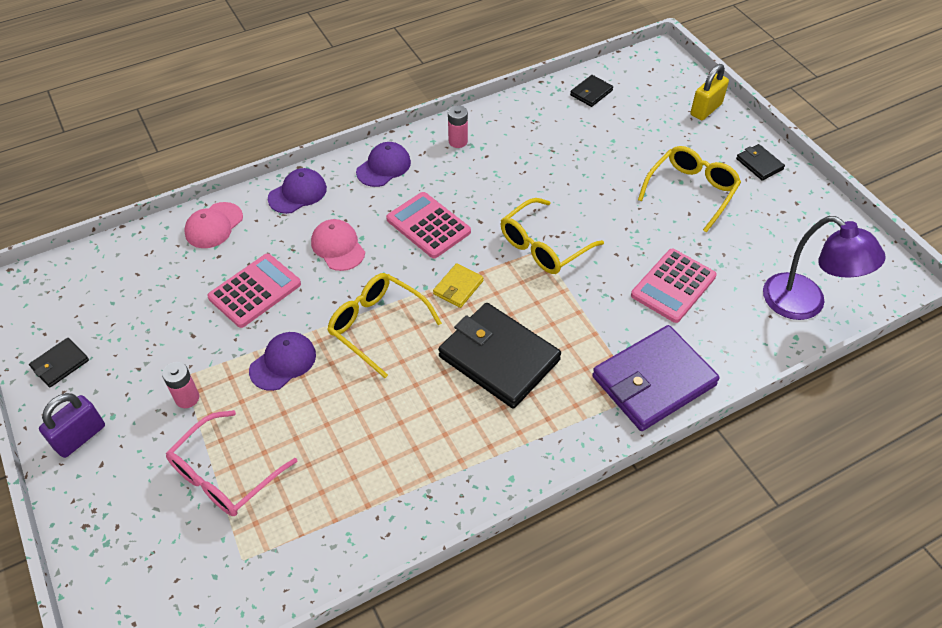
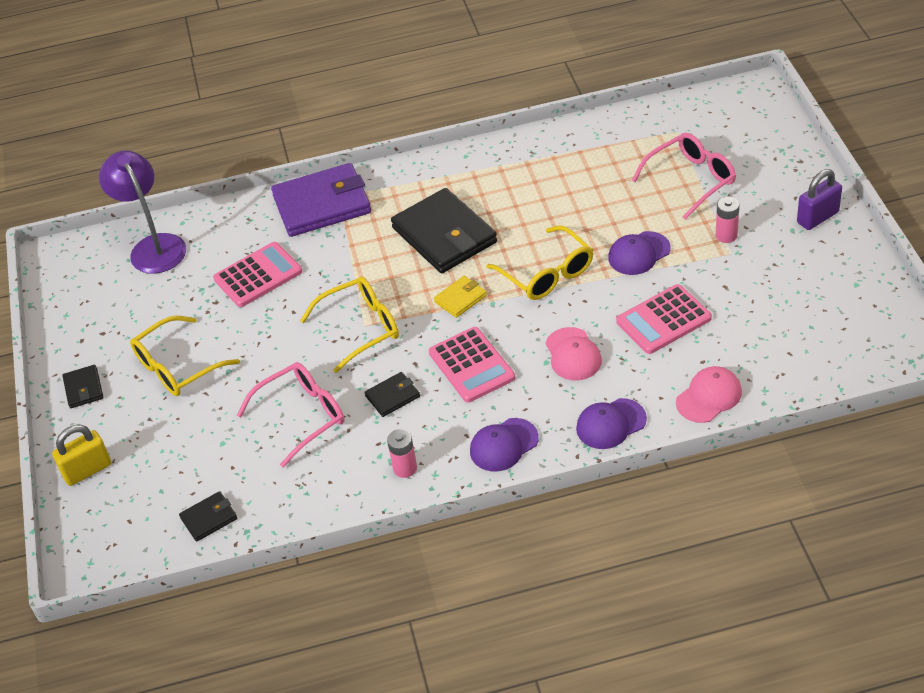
camera: 160 degrees left, 5 degrees down
black wallet [29,338,89,387] -> black wallet moved to [364,372,420,417]
none -> pink glasses [237,362,344,467]

